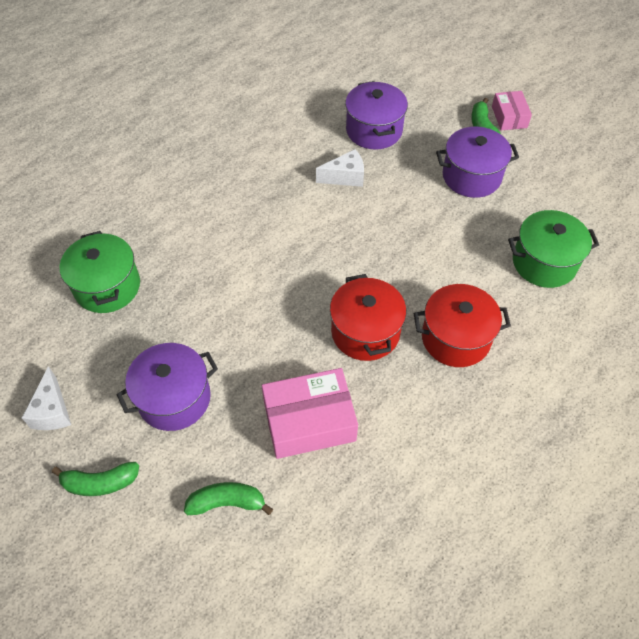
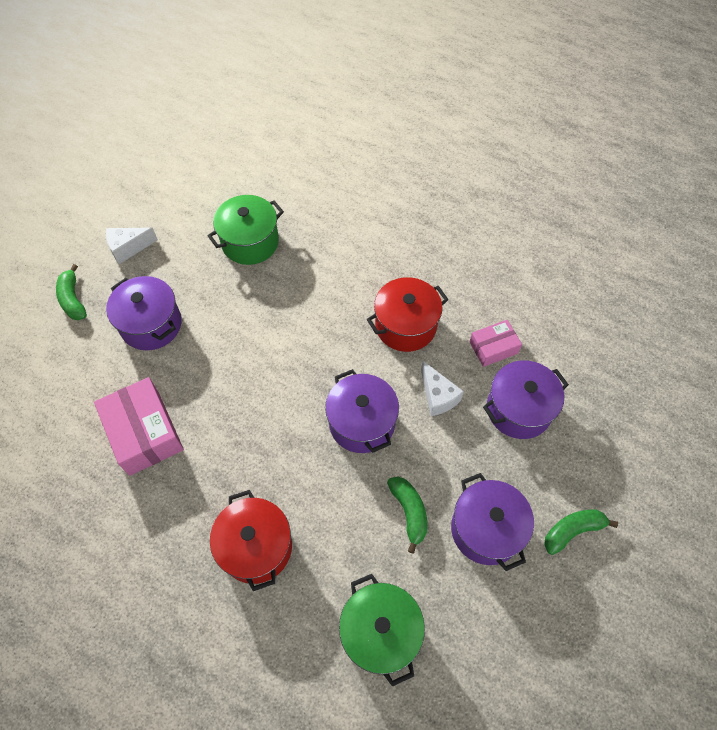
camera: 75 degrees right, 5 degrees up
green banana [184,482,273,515] -> green banana moved to [387,477,427,554]
red pot [330,274,406,361] -> red pot moved to [367,277,449,352]
pink box [492,91,532,130] -> pink box moved to [469,320,522,367]
none -> purple pot [325,369,399,453]

